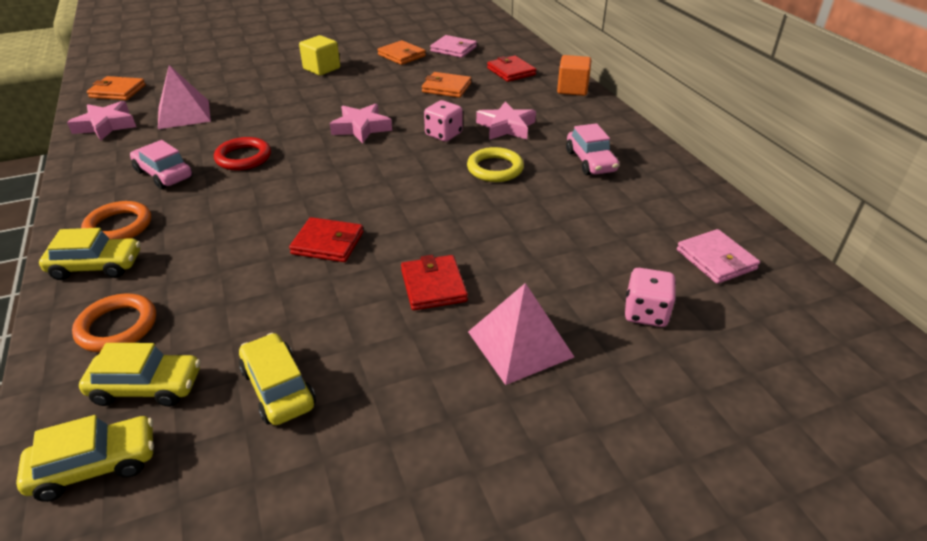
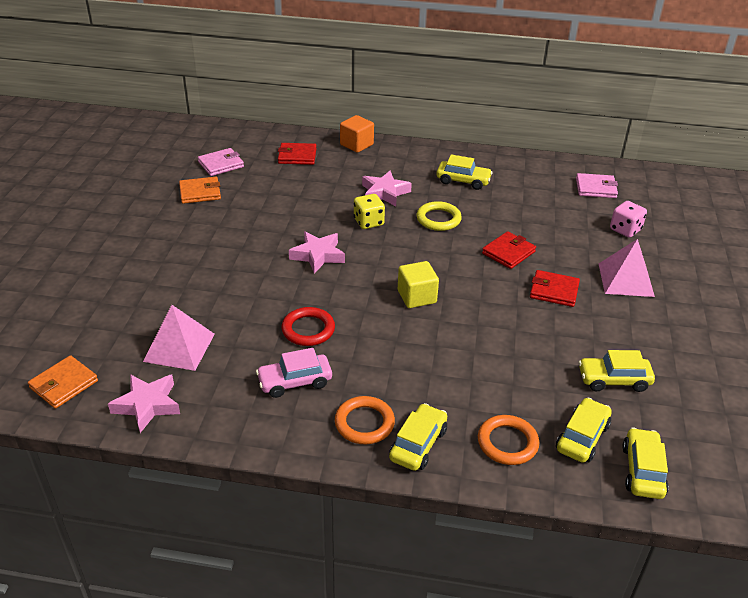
camera: 60 degrees left, 0 degrees up
red wallet [289,217,363,262] -> red wallet moved to [482,231,536,269]
yellow cube [299,35,340,76] -> yellow cube moved to [398,261,439,308]
orange wallet [422,72,471,98] -> none
pink dice [424,100,463,142] -> yellow dice [354,194,385,229]
pink car [566,123,619,175] -> yellow car [436,154,493,190]

